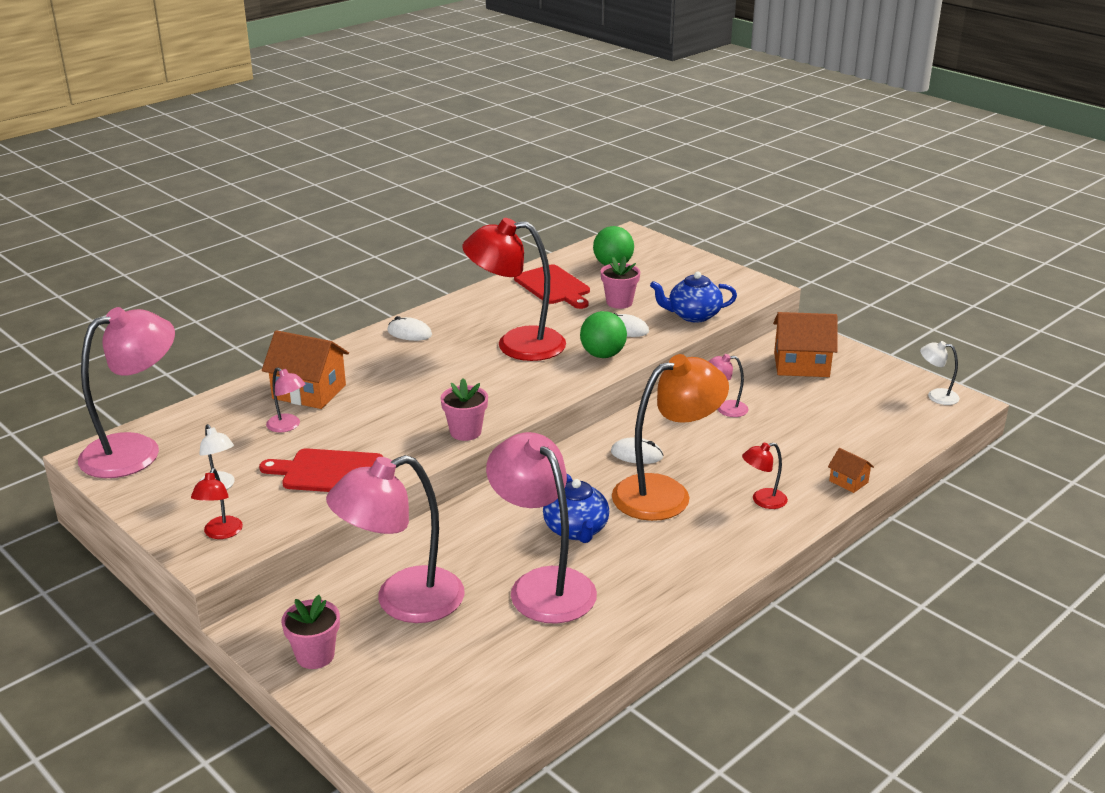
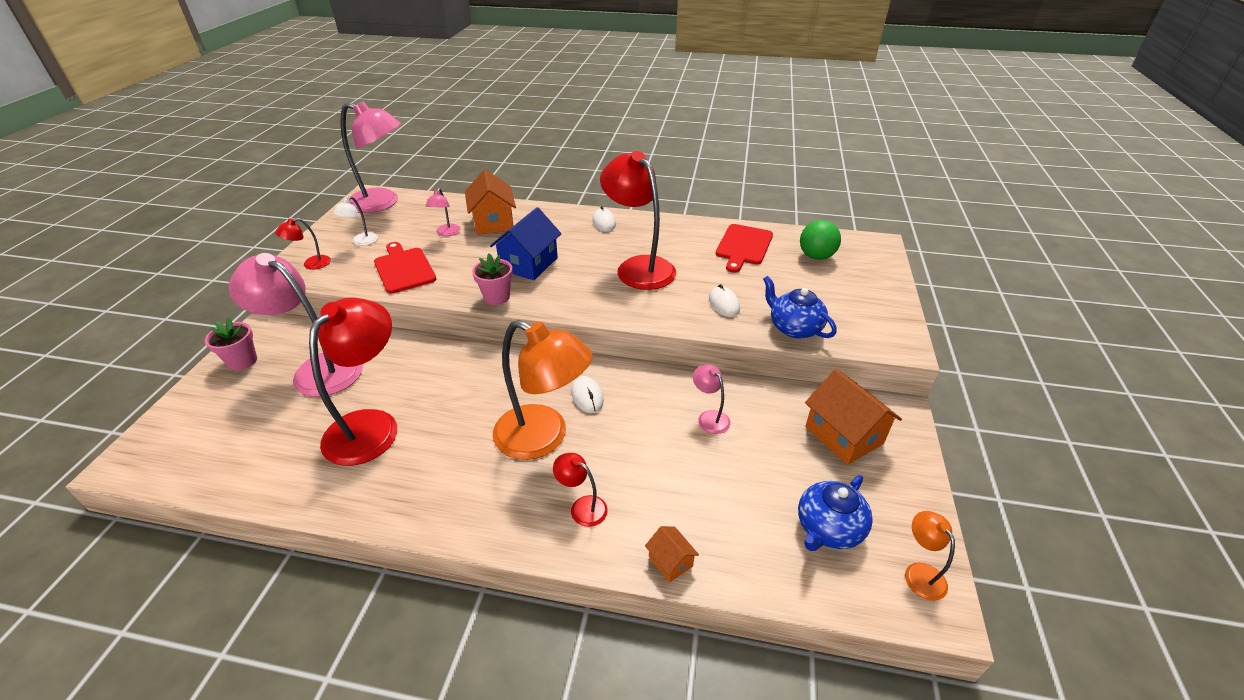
camera: 55 degrees right, 10 degrees up
pink lamp [486,432,597,624] -> red lamp [309,297,397,466]
blue teapot [543,474,609,543] -> blue teapot moved to [798,475,873,551]
green ball [580,311,627,358] -> none
pink flower pot [601,256,640,309] -> none
orange house [828,448,874,493] -> orange house turned 45 degrees counterclockwise [645,526,699,583]
white lamp [920,341,960,405] -> orange lamp [905,511,955,601]
none -> blue house [490,207,562,280]

